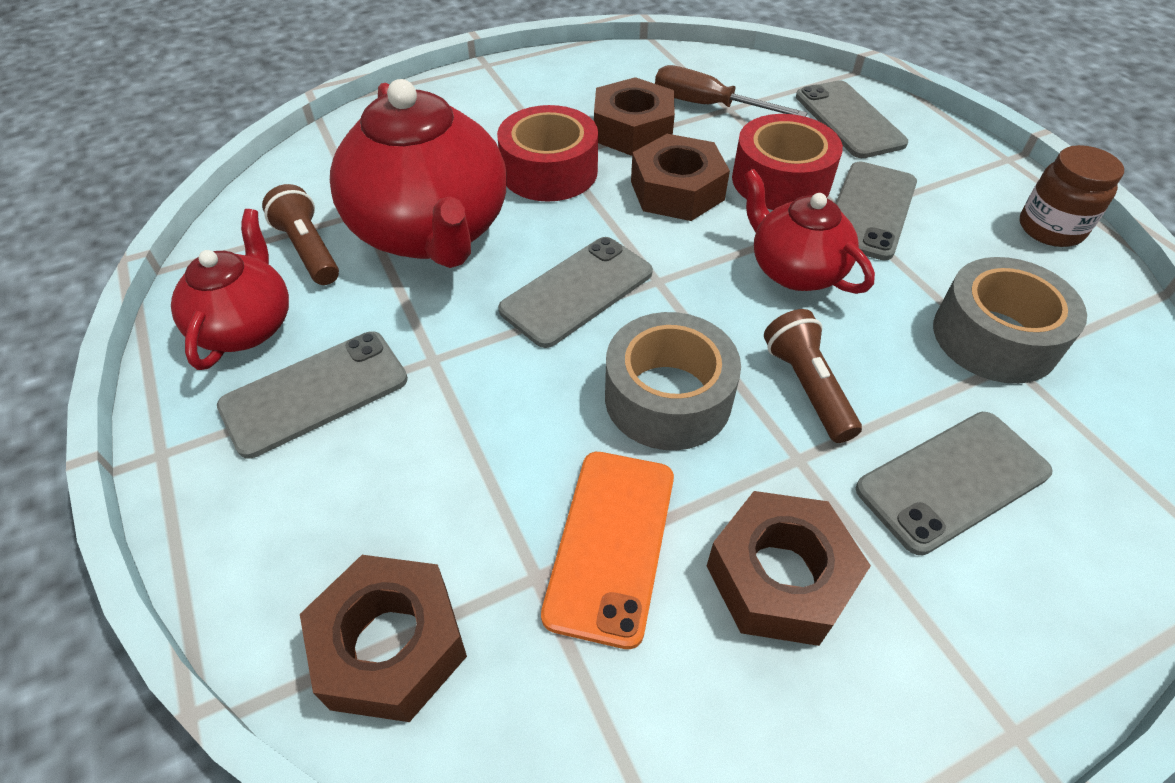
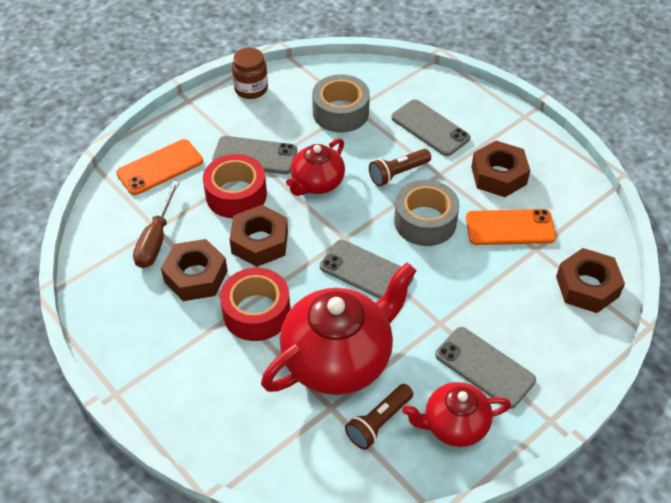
camera: 105 degrees left, 0 degrees up
grey phone [796,80,908,158] -> orange phone [116,139,203,195]

